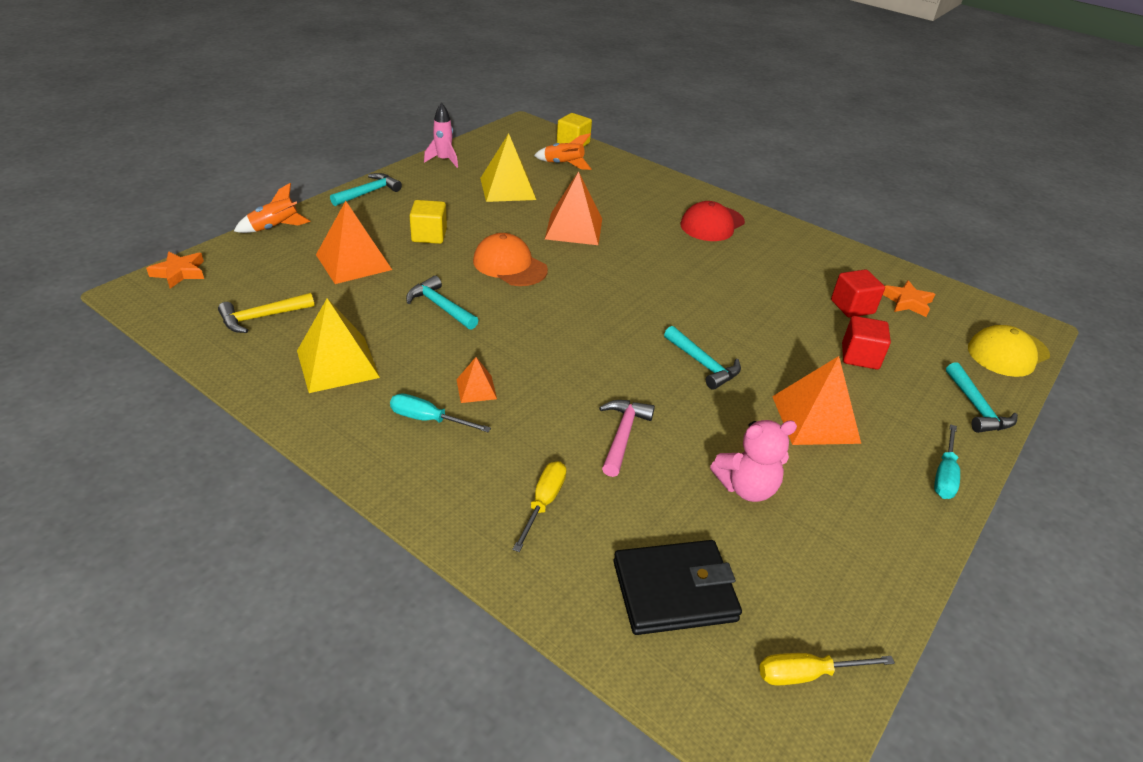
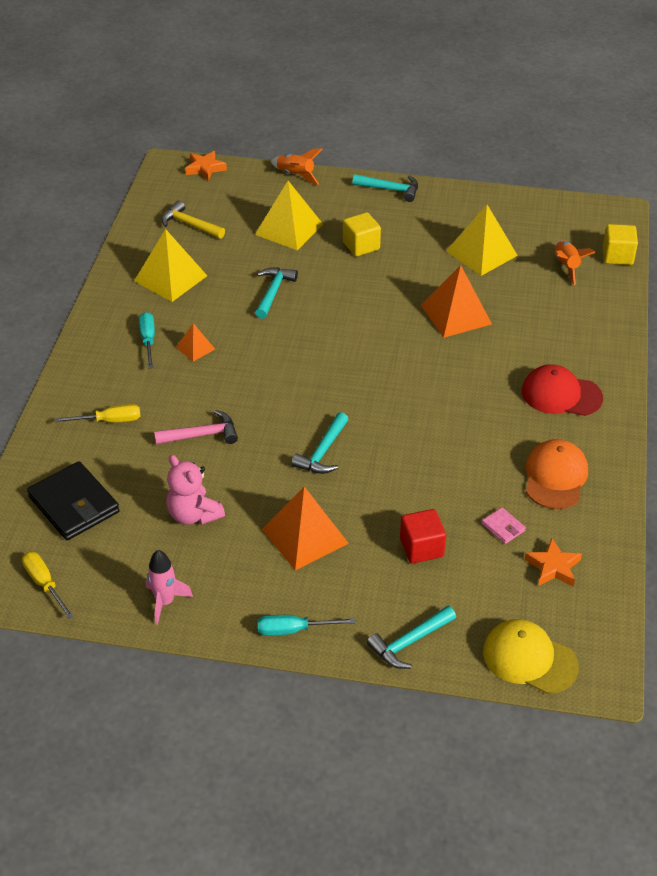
camera: 65 degrees right, 5 degrees up
orange pyramid [316,201,392,284] -> yellow pyramid [255,181,323,250]
pink rocket [424,103,458,168] -> pink rocket moved to [146,550,193,625]
orange cap [473,233,548,286] -> orange cap moved to [526,439,588,509]
red cube [831,269,885,318] -> pink wallet [482,507,526,544]

